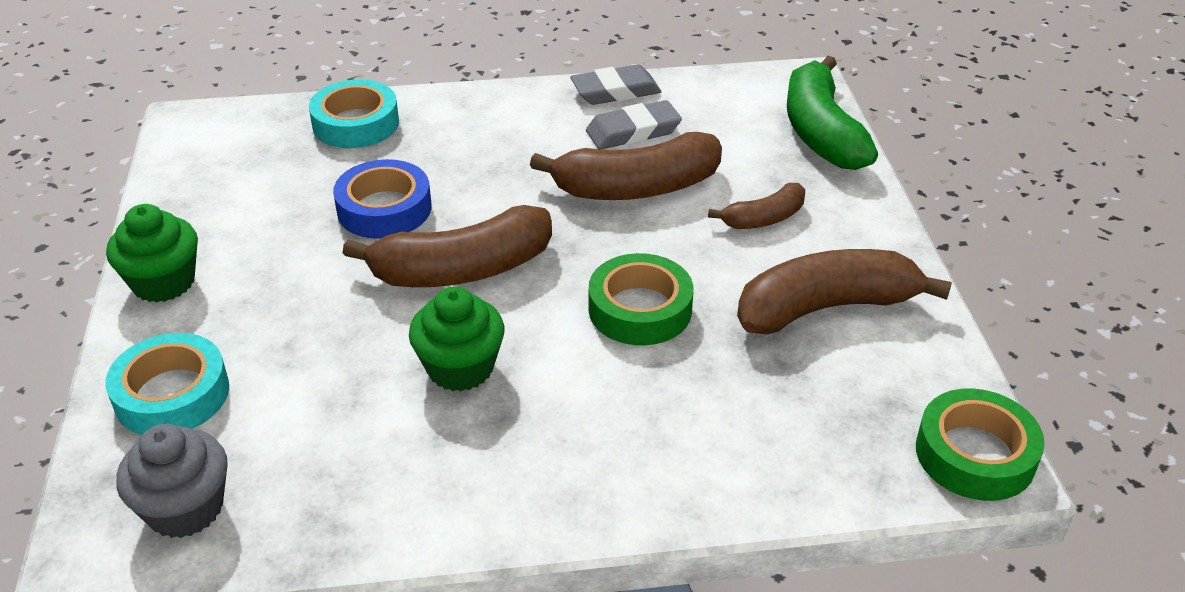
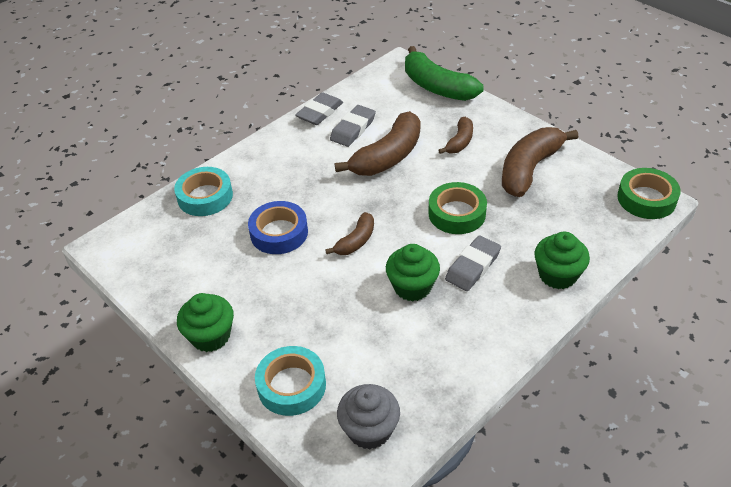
camera: 35 degrees left, 5 degrees up
brown banana [342,205,552,287] -> brown banana [325,212,374,255], size x0.54
none -> grey eraser [445,235,501,291]
none -> green cupcake [534,232,590,289]

